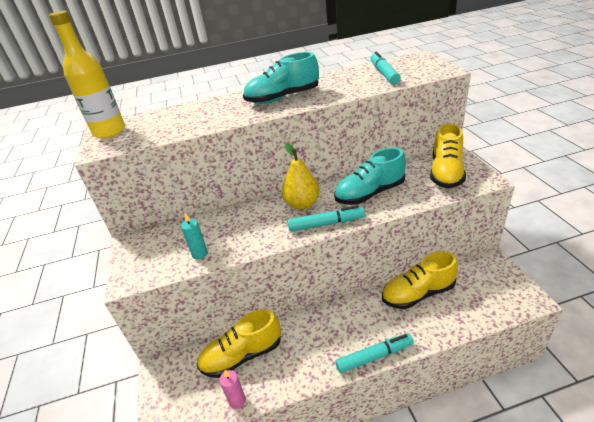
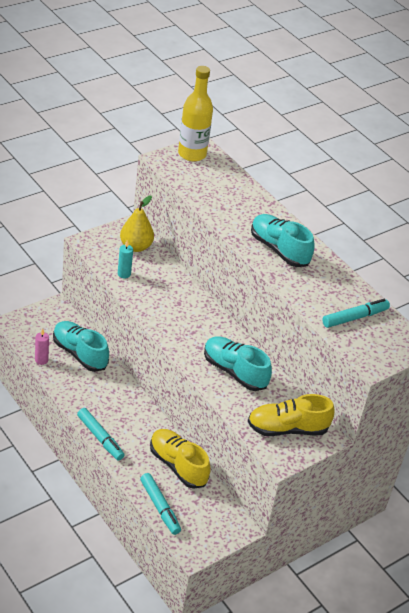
camera: 60 degrees right, 5 degrees up
yellow shoe [197,309,281,378] -> turquoise shoe [53,321,109,372]
yellow pear [282,143,320,210] -> yellow pear moved to [120,195,154,252]
turquoise marker [287,205,365,231] -> turquoise marker moved to [140,473,181,535]

